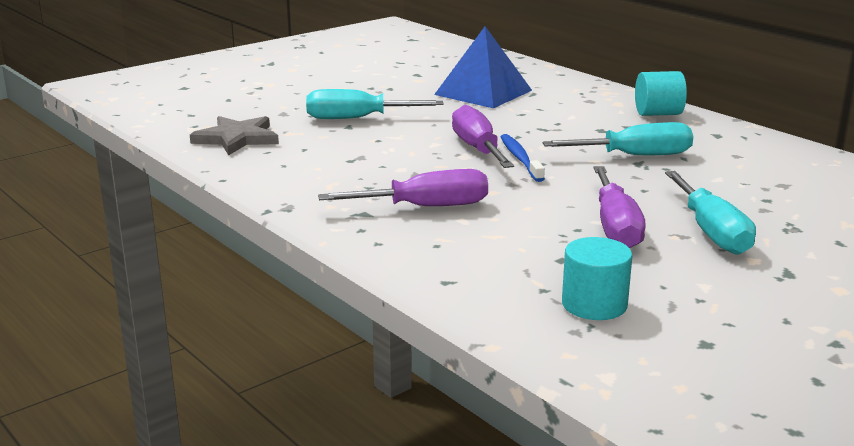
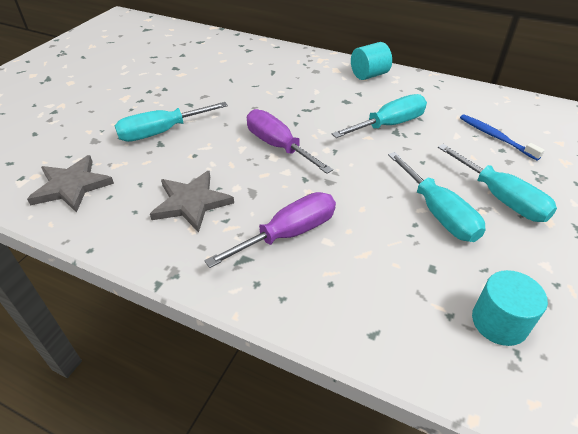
camera: 25 degrees left, 20 degrees up
blue pyramid [434,26,532,108] -> none
blue toothbrush [501,134,545,182] -> blue toothbrush moved to [460,114,545,160]
purple screwdriver [594,166,646,248] -> turquoise screwdriver [388,152,486,242]
none -> grey star [150,171,234,233]

